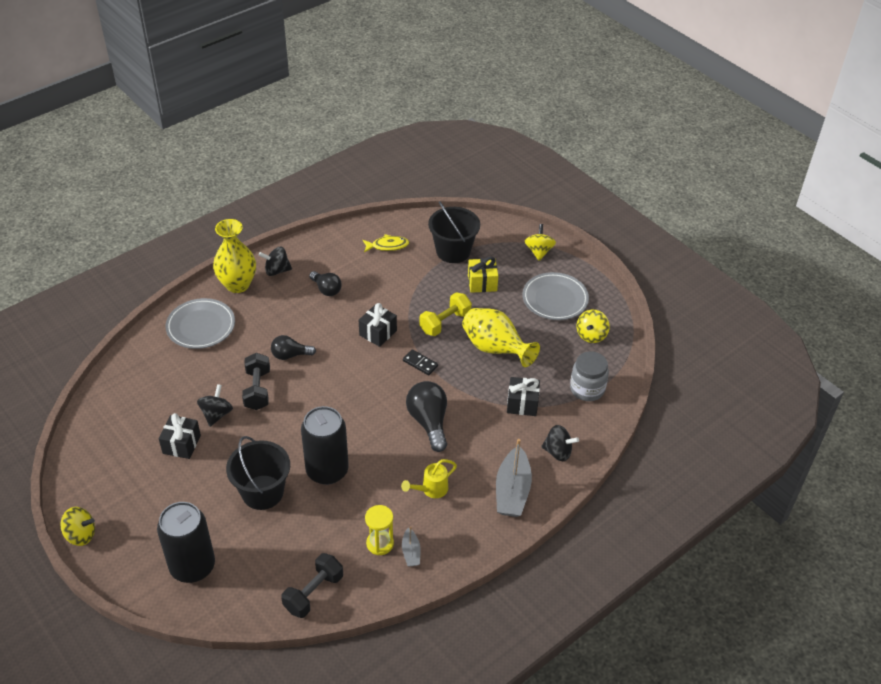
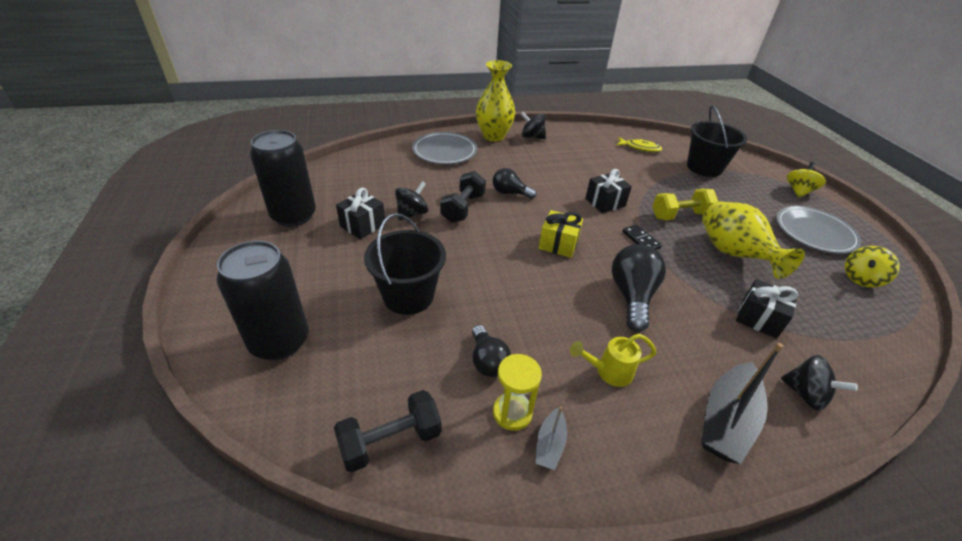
camera: 25 degrees right, 5 degrees down
yellow spinning top [60,507,95,546] -> none
black can [301,406,349,485] -> black can moved to [250,130,316,227]
black light bulb [309,271,342,296] -> black light bulb moved to [472,325,511,377]
yellow gift [468,257,498,293] -> yellow gift moved to [539,210,583,258]
grey boat [496,439,532,517] -> black boat [701,343,783,464]
grey jar [570,351,609,401] -> none

